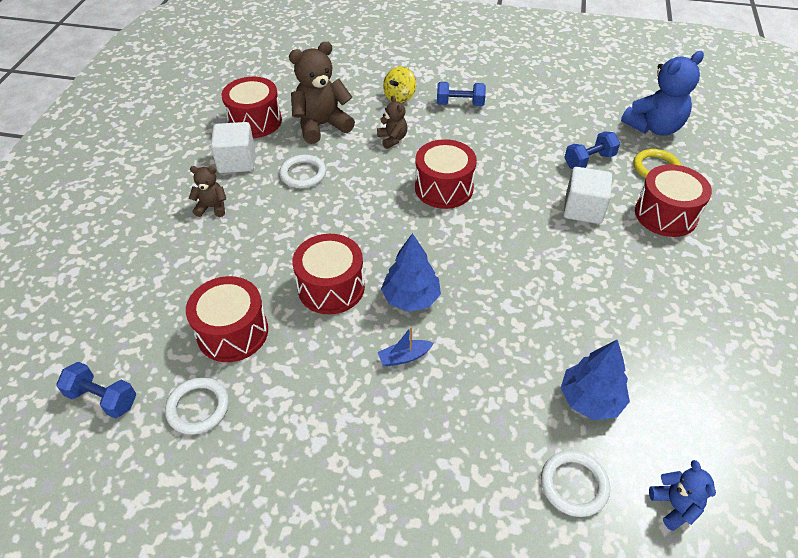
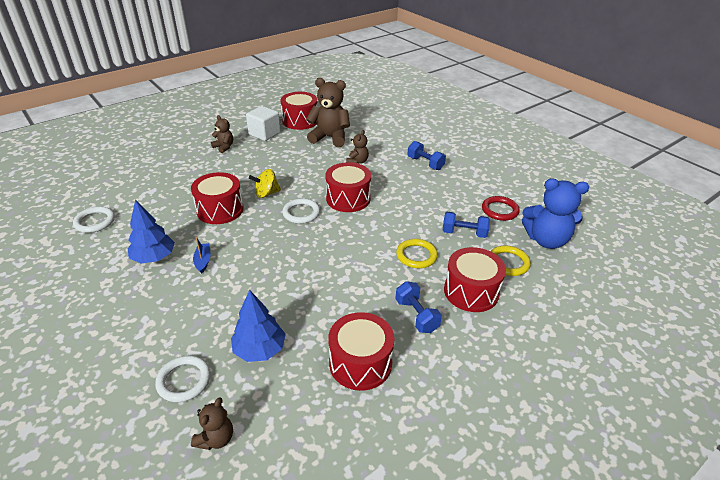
camera: 40 degrees right, 10 degrees down
blue dumbbell [56,362,136,419] -> blue dumbbell moved to [395,281,442,333]
red drum [186,276,268,362] -> red drum moved to [328,312,394,391]
white ring [279,155,326,188] -> white ring moved to [282,198,320,224]
blue boat [378,326,434,367] -> blue boat turned 60 degrees clockwise [193,237,211,274]
blue tree [381,233,441,312] -> blue tree moved to [128,200,175,264]
yellow spinning top [383,66,416,103] -> yellow spinning top moved to [249,169,281,198]
white cube [563,167,612,224] -> yellow ring [396,239,438,268]
blue teddy bear [649,460,716,531] -> brown teddy bear [191,397,233,450]
none -> red ring [482,196,520,221]

